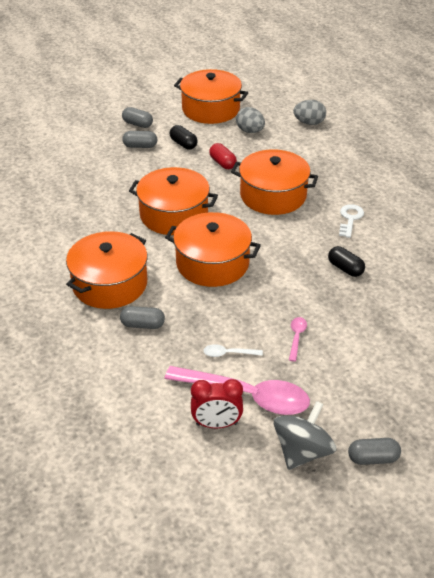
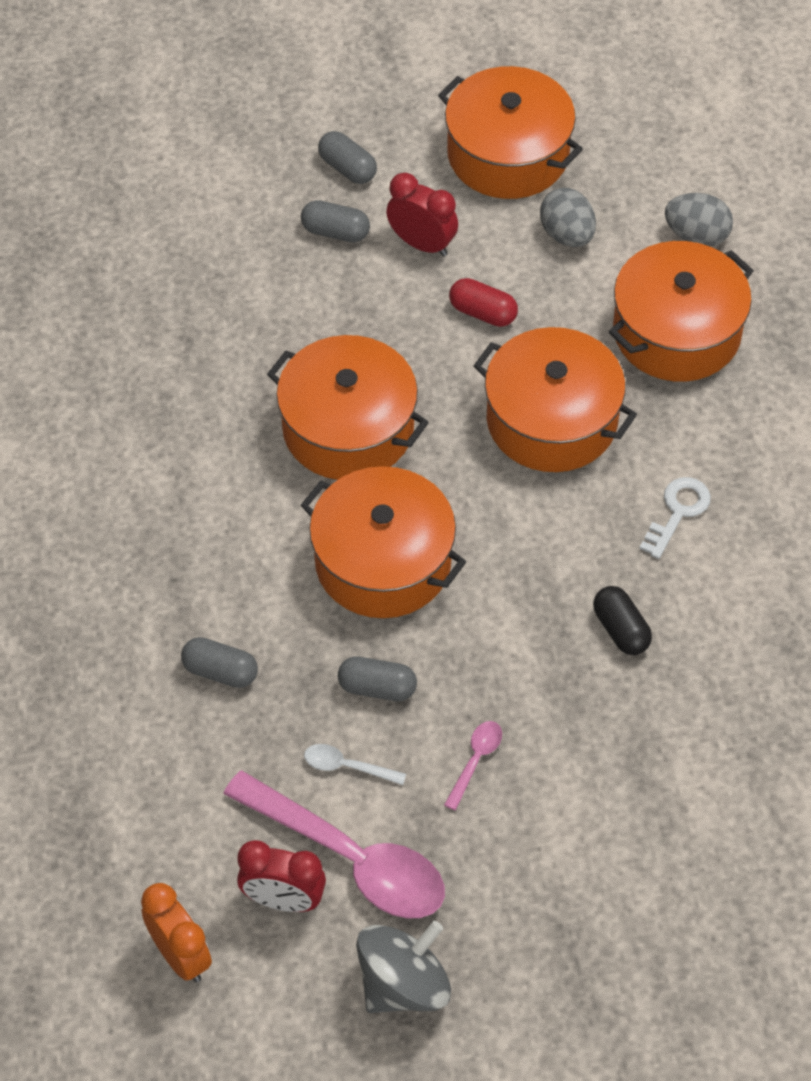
camera: 15 degrees right, 15 degrees up
orange pot [66,231,148,309] -> orange pot moved to [609,241,754,382]
black capsule [170,125,197,150] -> red clock [386,173,458,256]
red capsule [209,143,237,169] -> red capsule turned 45 degrees counterclockwise [449,278,518,327]
grey capsule [348,438,401,465] -> grey capsule moved to [338,657,417,701]
none -> orange clock [141,883,212,982]

